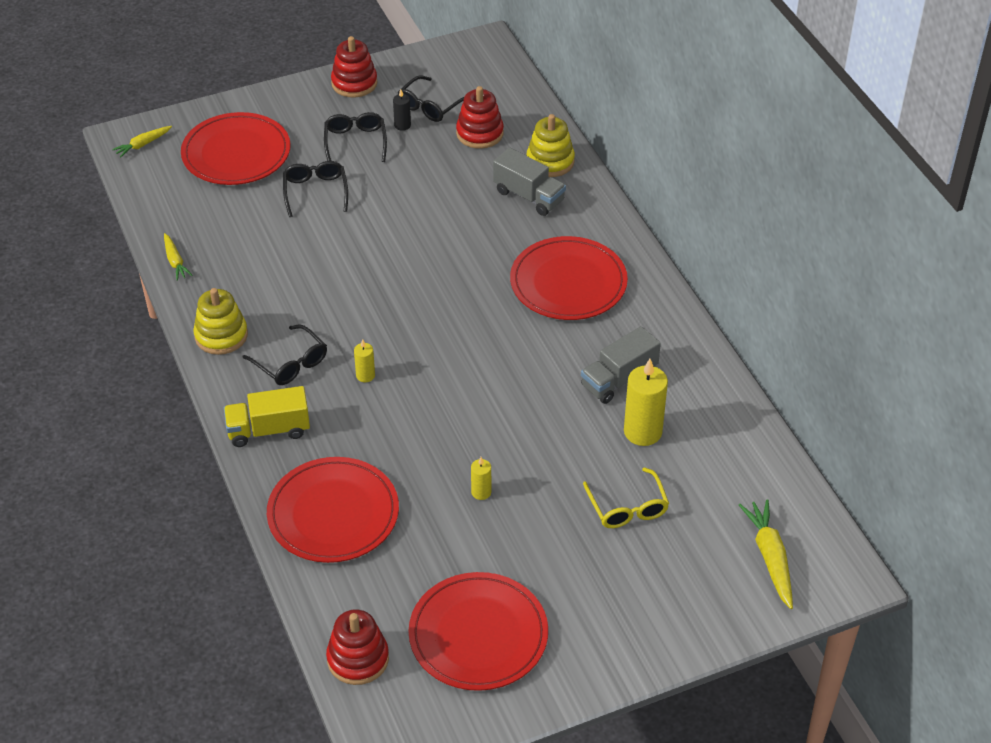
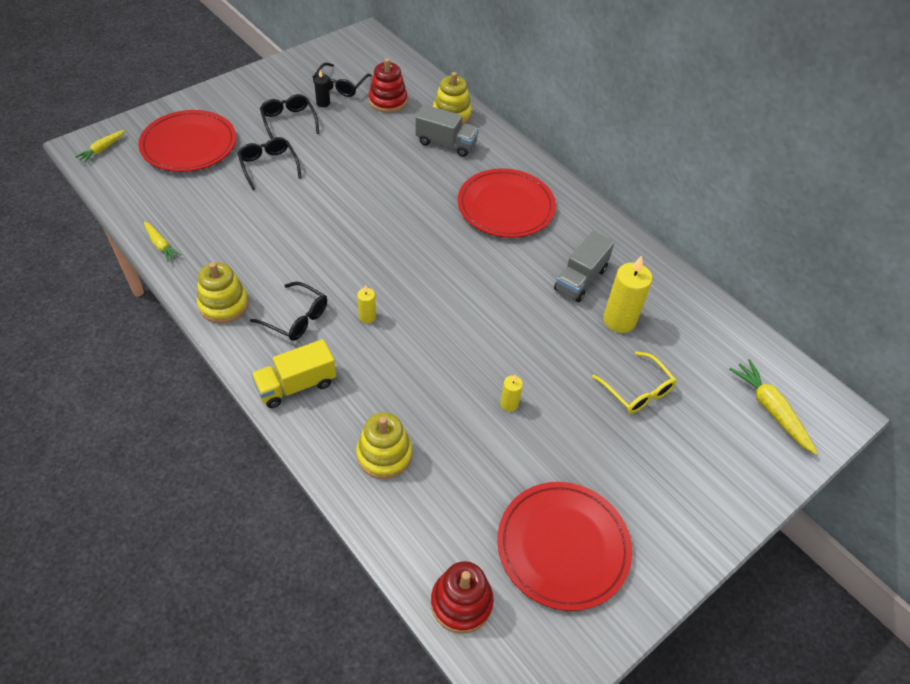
camera: 20 degrees left, 5 degrees up
red plate [267,457,399,563] -> yellow stacking toy [356,412,412,479]
red stacking toy [331,36,378,98] -> none

